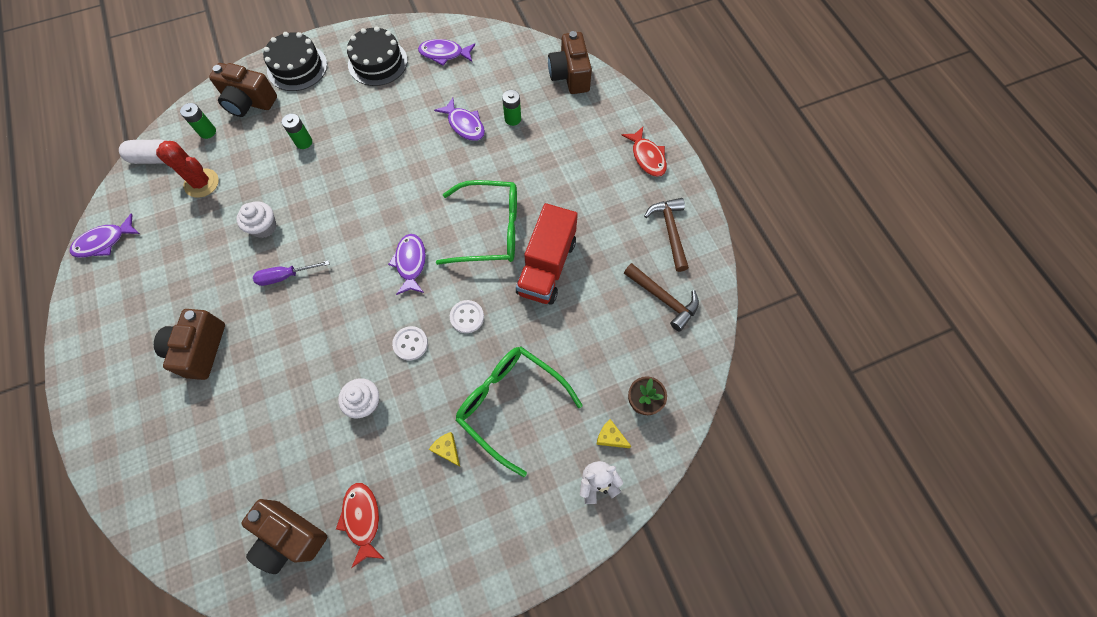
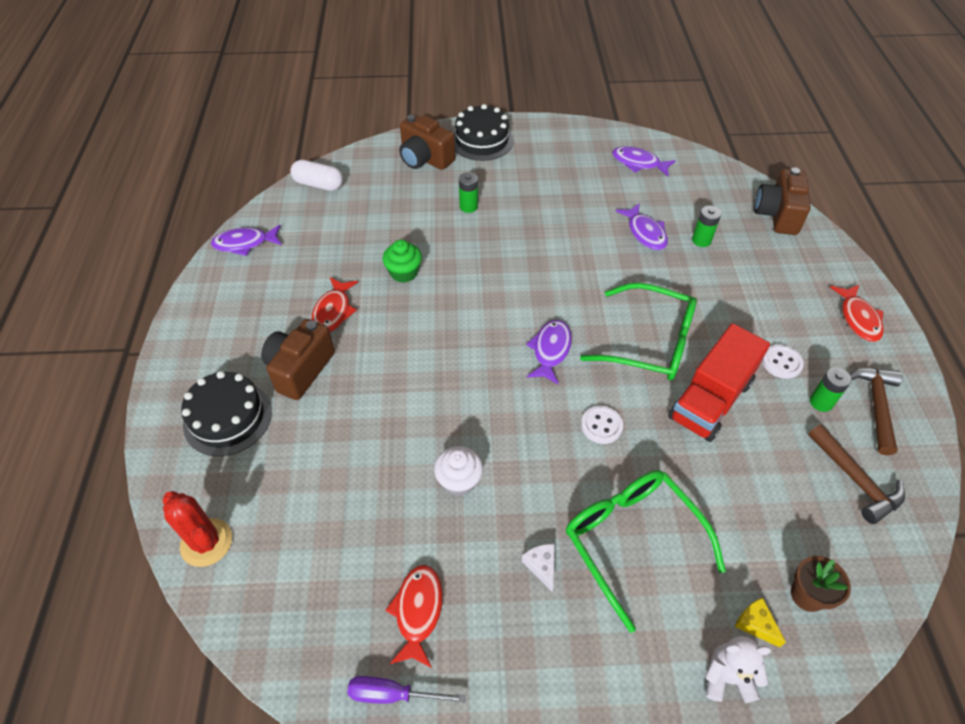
camera: 20 degrees right, 15 degrees down
red cactus [156,141,219,198] -> red cactus moved to [162,491,232,567]
green battery [180,103,216,139] -> green battery moved to [810,367,851,412]
white cupcake [236,201,276,238] -> green cupcake [382,240,422,283]
brown camera [241,499,327,574] -> none
purple screwdriver [253,260,329,286] -> purple screwdriver moved to [347,676,466,704]
black cake [347,26,408,86] -> black cake moved to [181,371,272,456]
white button [392,326,428,361] -> white button moved to [762,345,804,379]
yellow cheese [429,432,460,467] -> white cheese [522,544,555,592]
none -> red fish [311,277,358,332]

